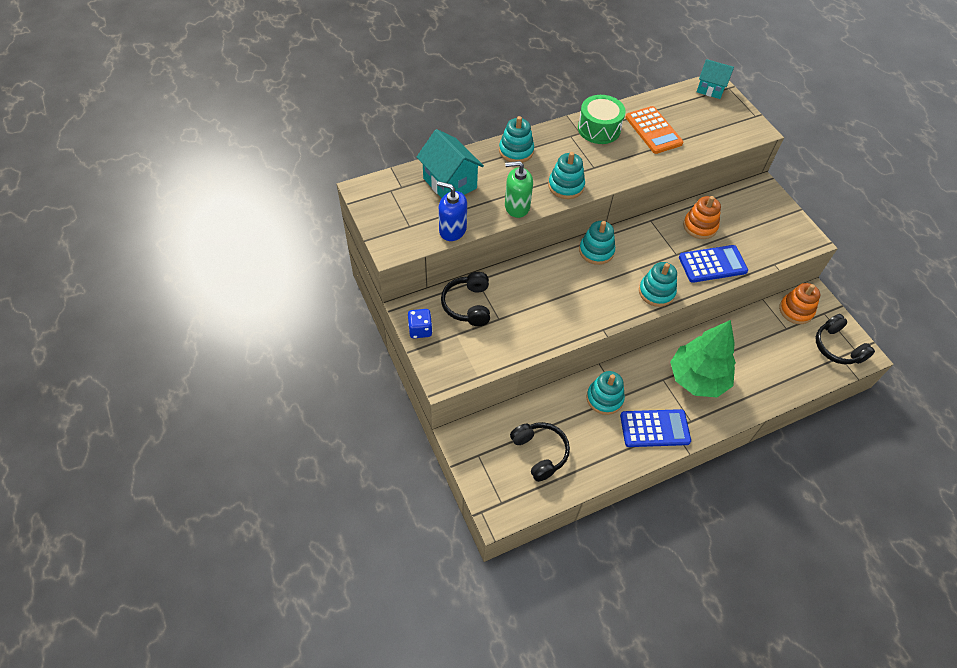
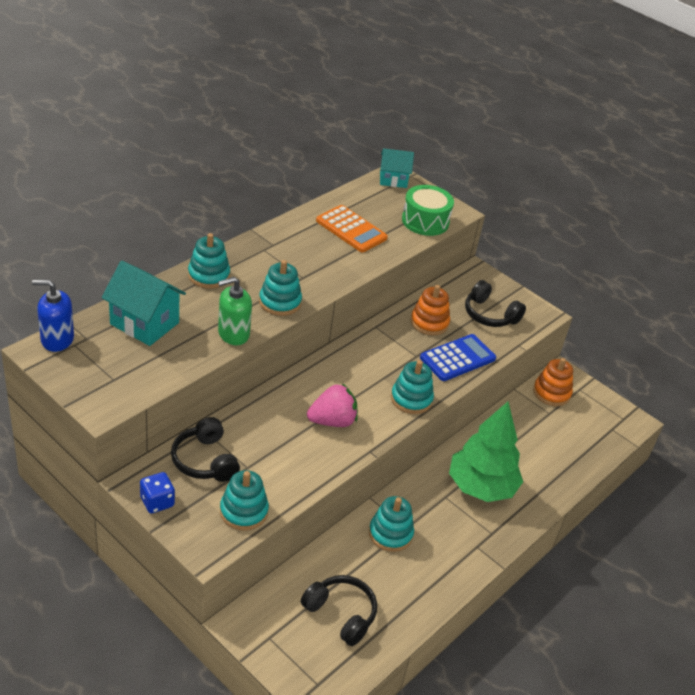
camera: 25 degrees left, 15 degrees down
blue soap dispenser [437,181,467,241] -> blue soap dispenser moved to [32,280,74,352]
green drum [578,95,626,144] -> green drum moved to [402,185,454,236]
turquoise stacking toy [579,221,615,265] -> turquoise stacking toy moved to [220,470,269,531]
blue calculator [620,409,691,447] -> none
black headphones [815,314,875,364] -> black headphones moved to [465,280,526,327]
none -> pink strawberry [307,383,358,427]

